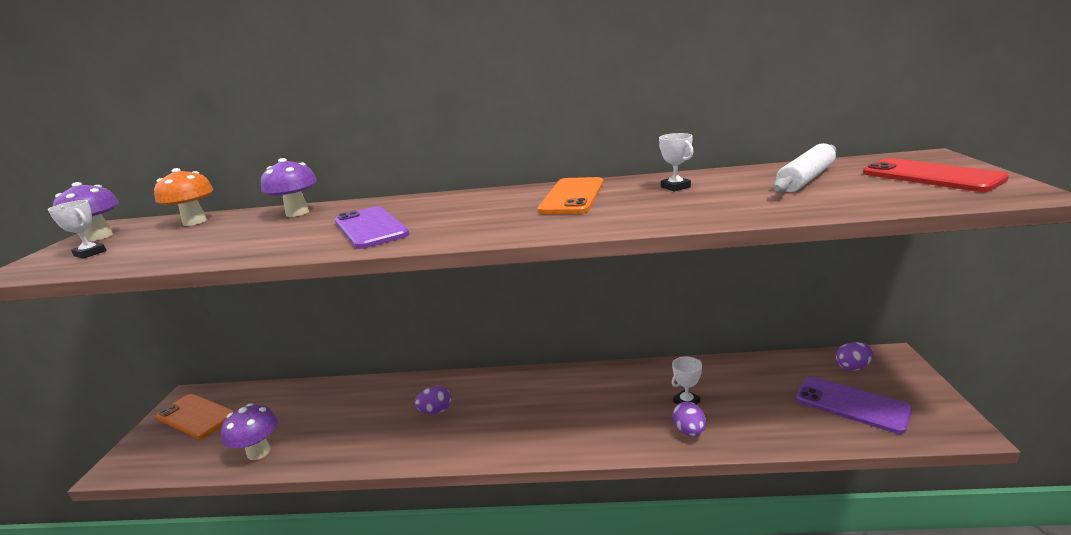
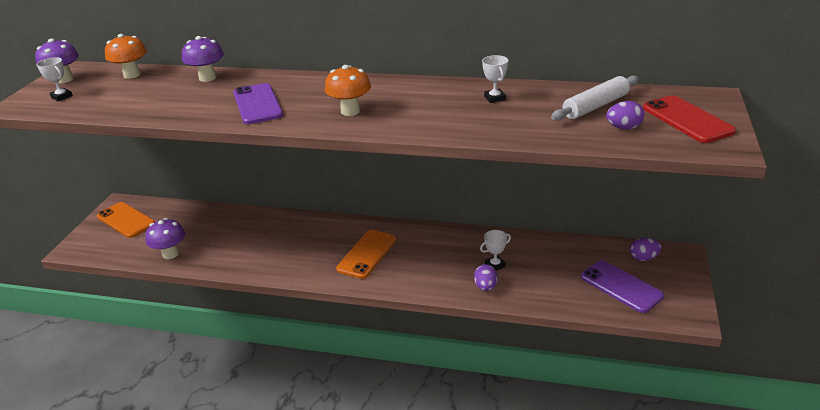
camera: 10 degrees right, 10 degrees up
purple egg [414,386,451,414] -> purple egg moved to [606,101,644,130]
orange phone [537,177,604,214] -> orange phone moved to [336,230,396,279]
none -> orange mushroom [325,65,371,116]

